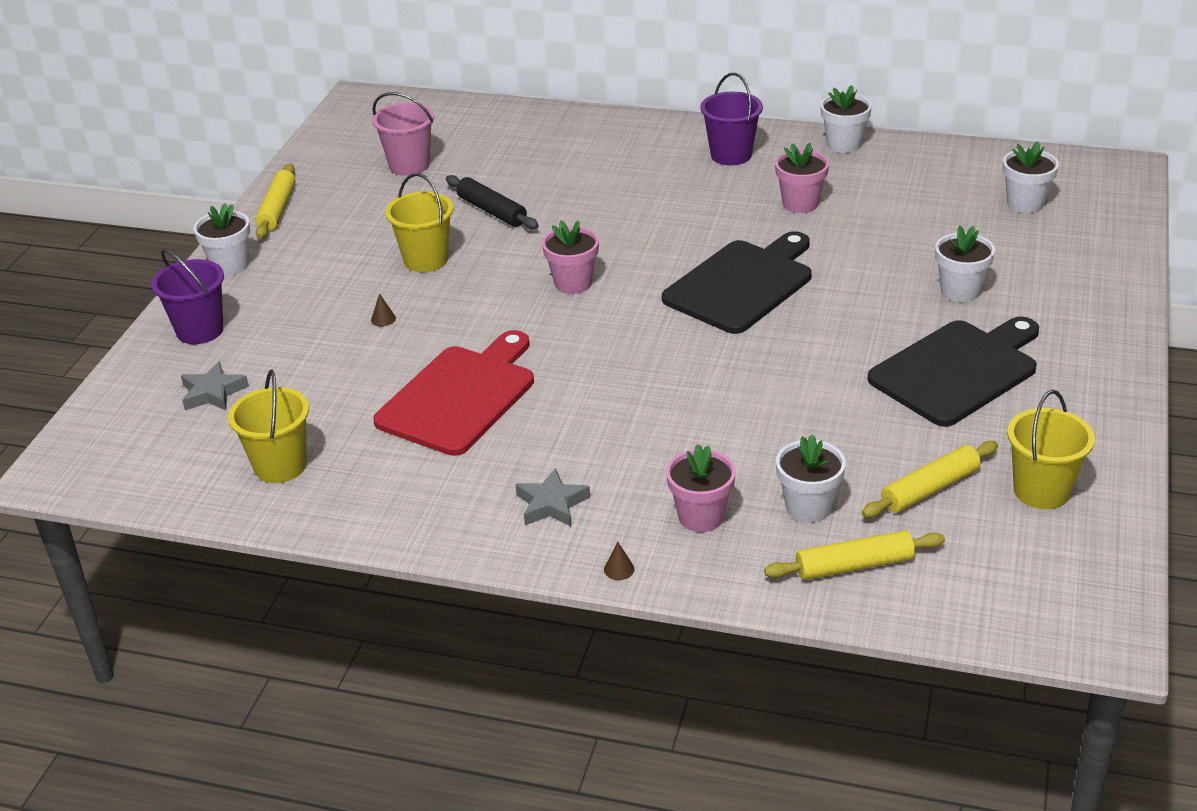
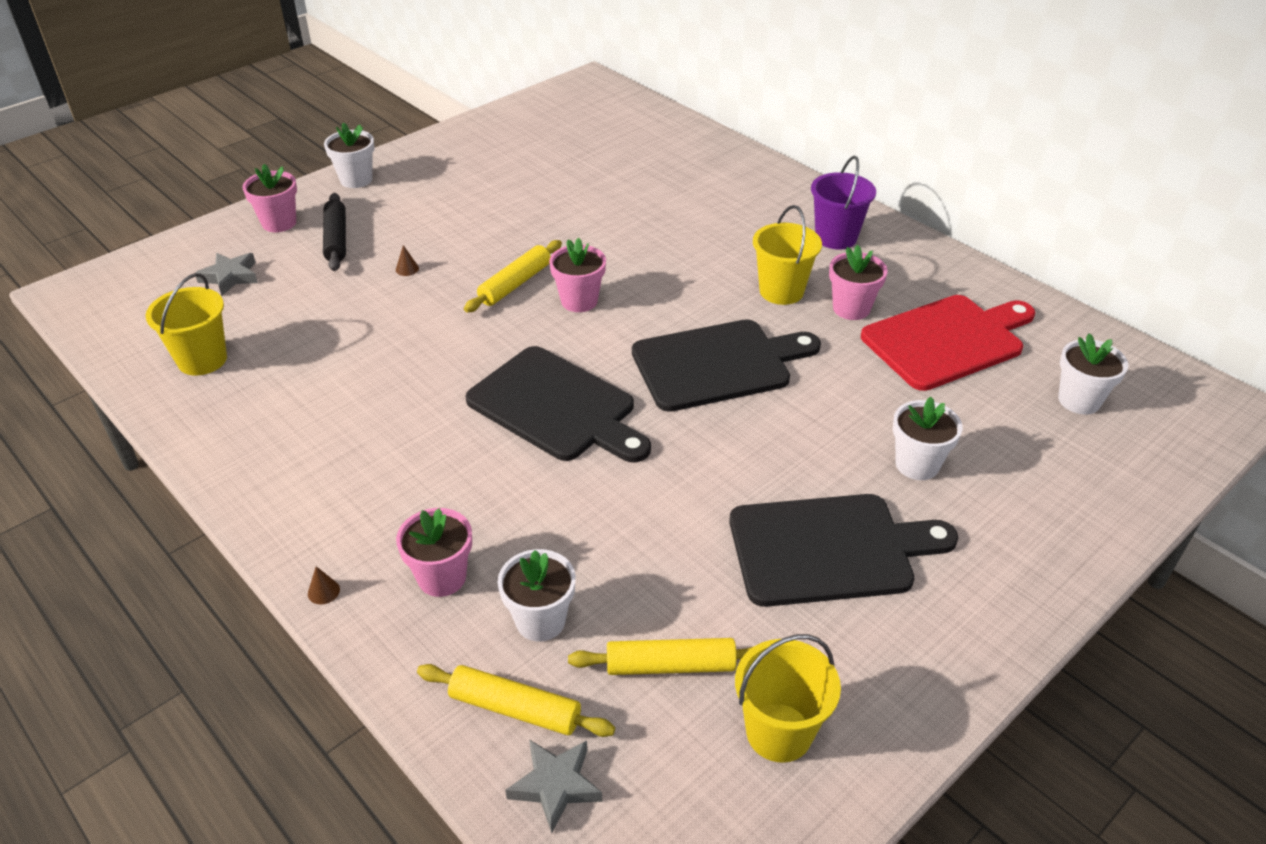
camera: 30 degrees right, 5 degrees up
purple bucket [151,249,224,344] -> pink flower pot [243,164,297,232]
yellow rolling pin [255,164,295,239] -> yellow rolling pin moved to [464,240,562,312]
pink bucket [372,92,434,176] -> none
red cutting board [373,330,534,456] -> red cutting board moved to [861,295,1035,391]
yellow bucket [385,173,453,272] -> yellow bucket moved to [753,205,822,305]
black rolling pin [446,175,539,230] -> black rolling pin moved to [323,193,346,271]
grey star [515,468,590,526] -> grey star moved to [505,739,602,833]
white flower pot [820,85,872,153] -> none
none -> black cutting board [465,346,651,463]

